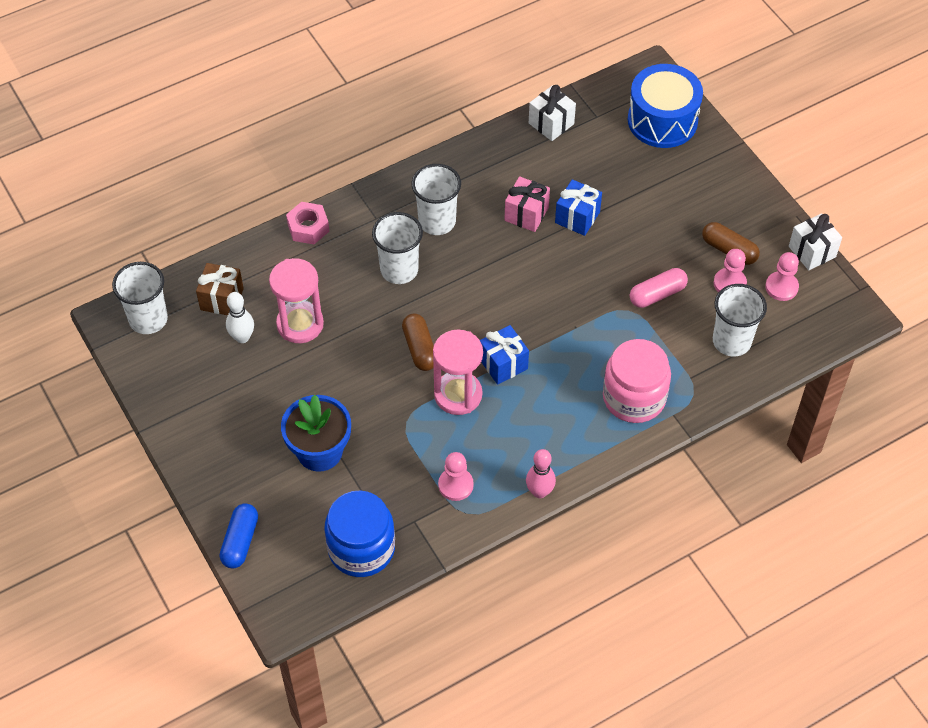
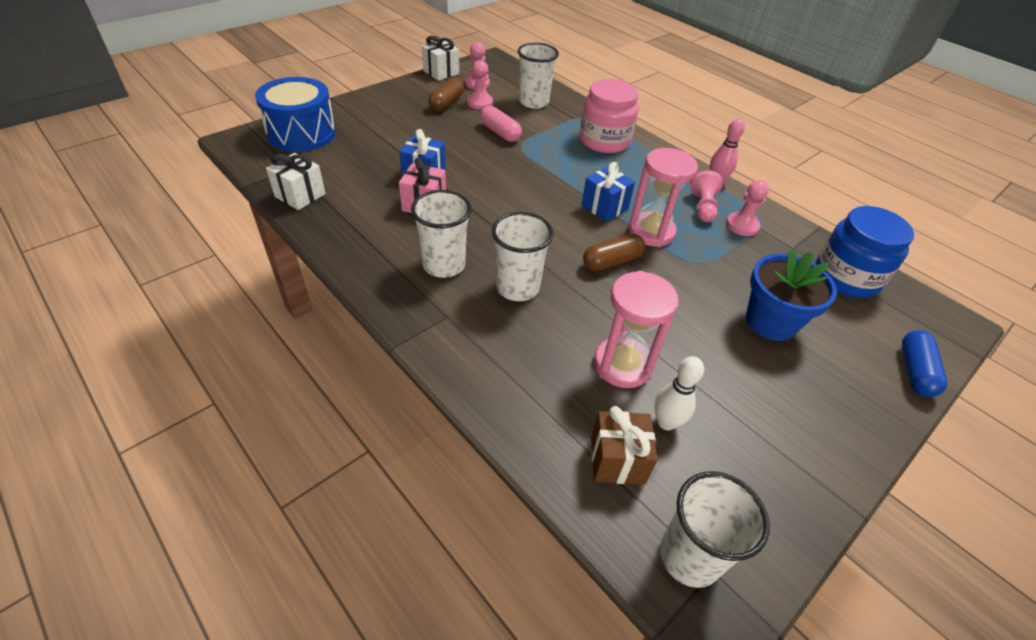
camera: 105 degrees left, 10 degrees down
blue capsule [220,503,258,568] -> blue capsule turned 75 degrees counterclockwise [902,330,947,397]
pink nut [286,202,329,244] -> none
none -> pink pawn [690,171,723,222]

